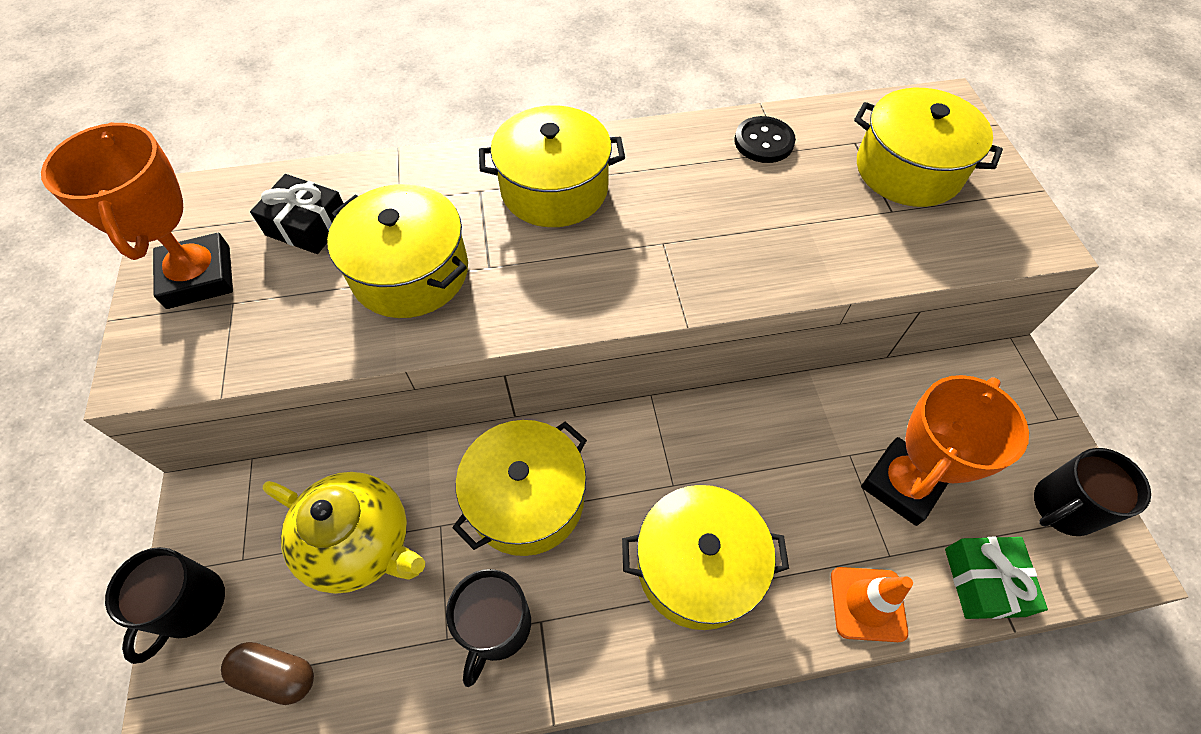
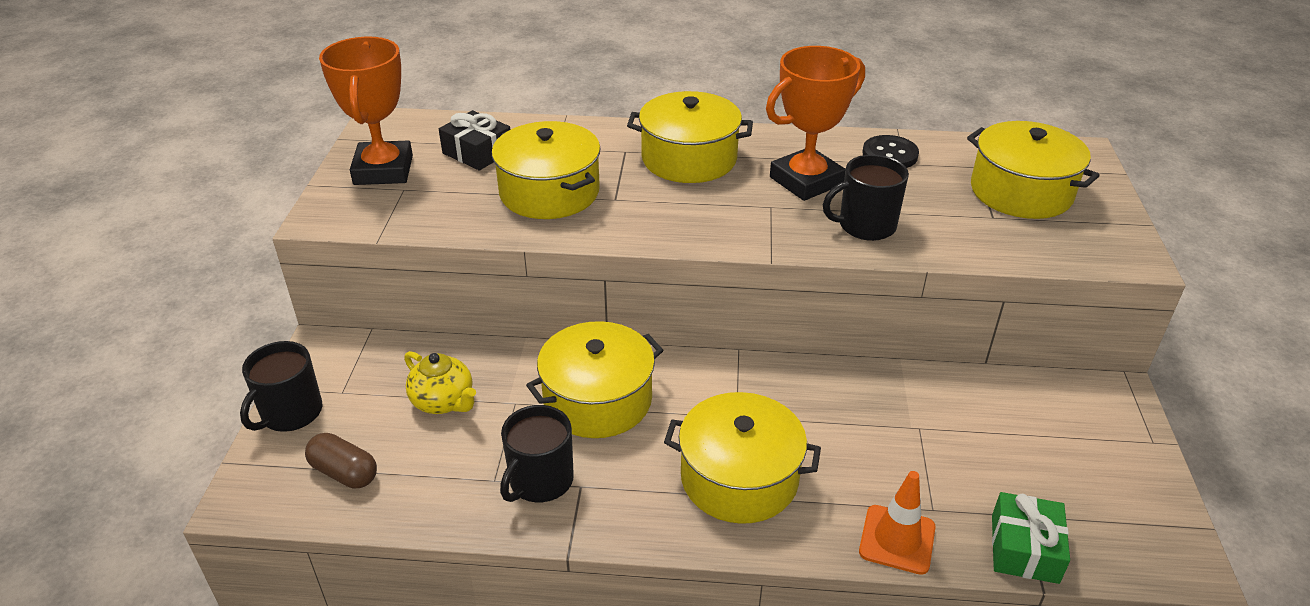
camera: 15 degrees right, 20 degrees down
yellow teapot [263,472,425,594] -> yellow teapot [404,351,476,414], size x0.63
orange trophy [861,375,1029,526] -> orange trophy moved to [766,46,865,201]
black mug [1034,448,1151,536] -> black mug moved to [823,155,909,241]

